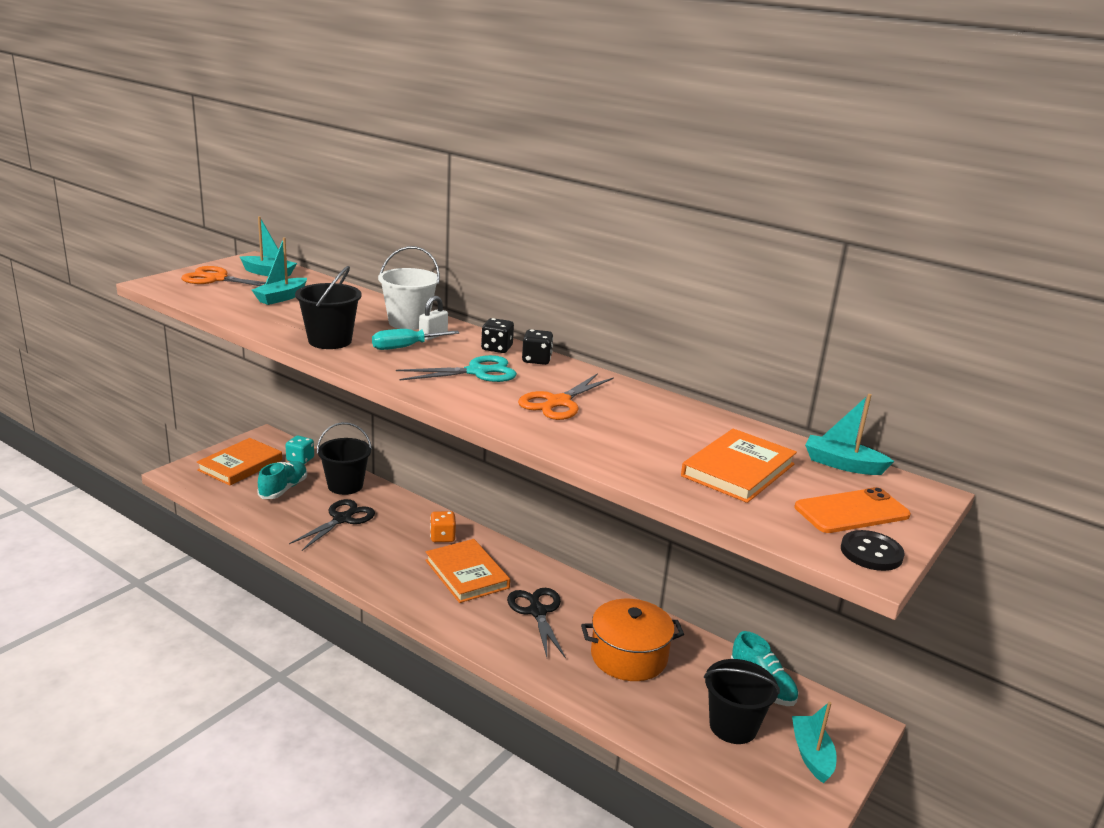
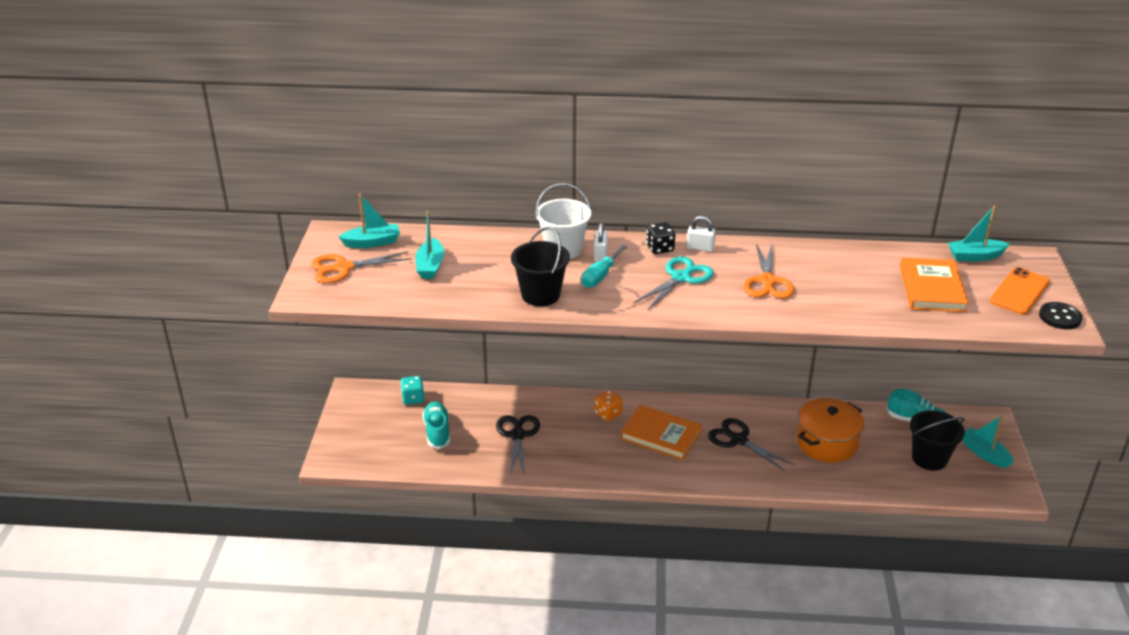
camera: 30 degrees left, 10 degrees up
orange book [197,438,282,486] -> none
black bucket [317,422,372,495] -> none
black dice [522,329,553,365] -> white padlock [686,216,716,252]

